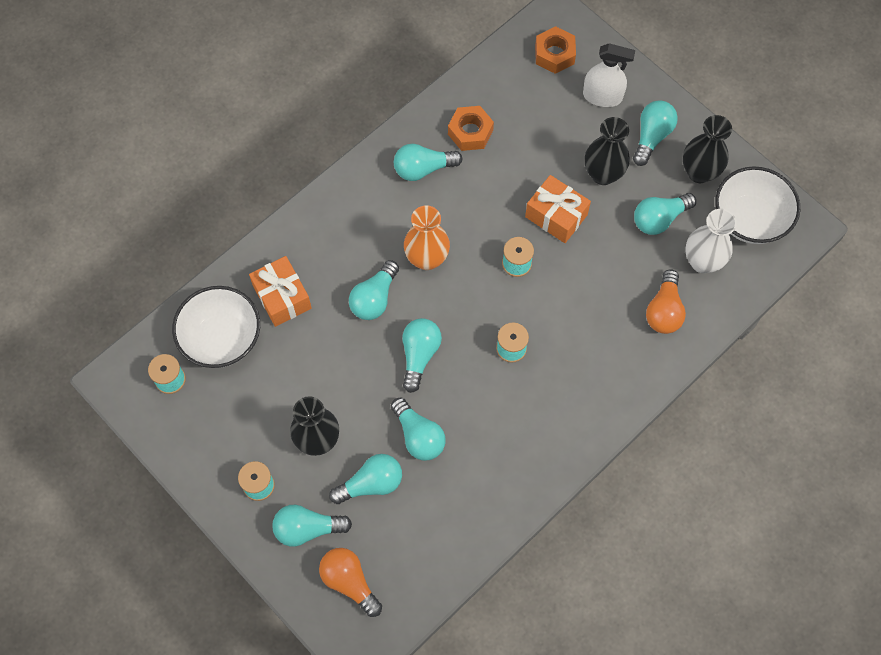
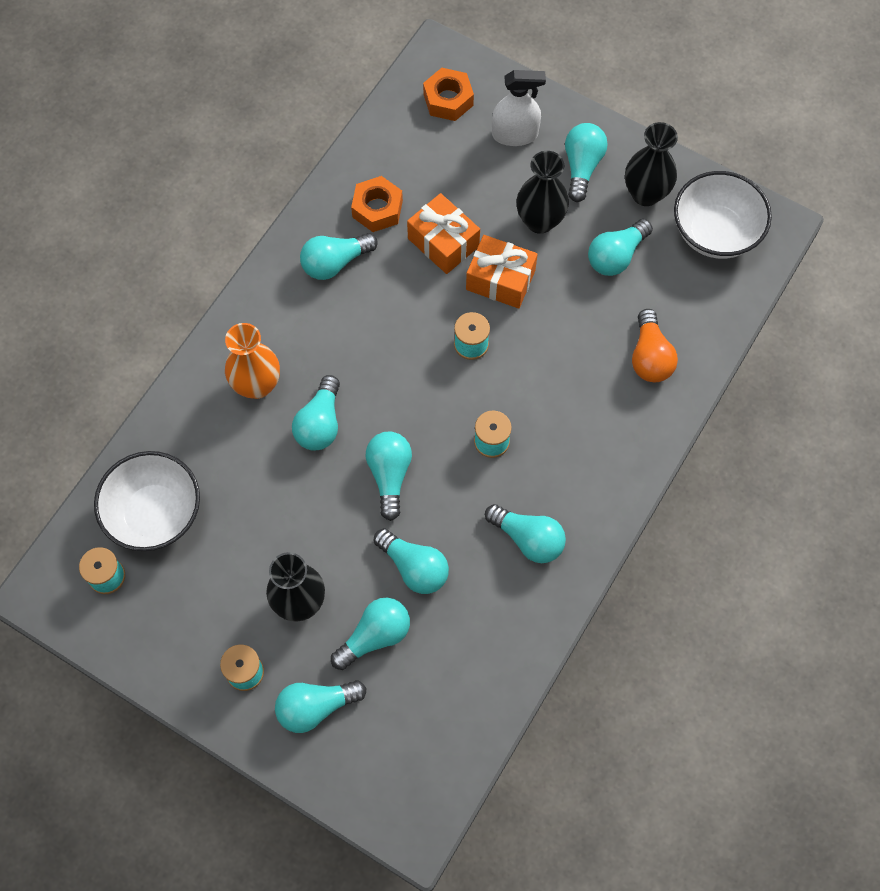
camera: 15 degrees left, 0 degrees up
orange gift [249,256,312,327] -> orange gift moved to [407,193,480,274]
orange light bulb [319,548,382,617] -> none
orange vase [404,205,450,270] -> orange vase moved to [225,323,280,399]
white vase [685,209,737,273] -> none
none -> turquoise light bulb [485,504,566,563]

